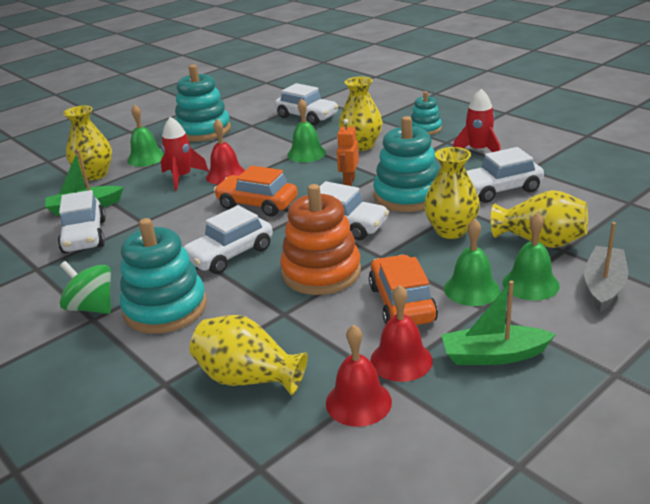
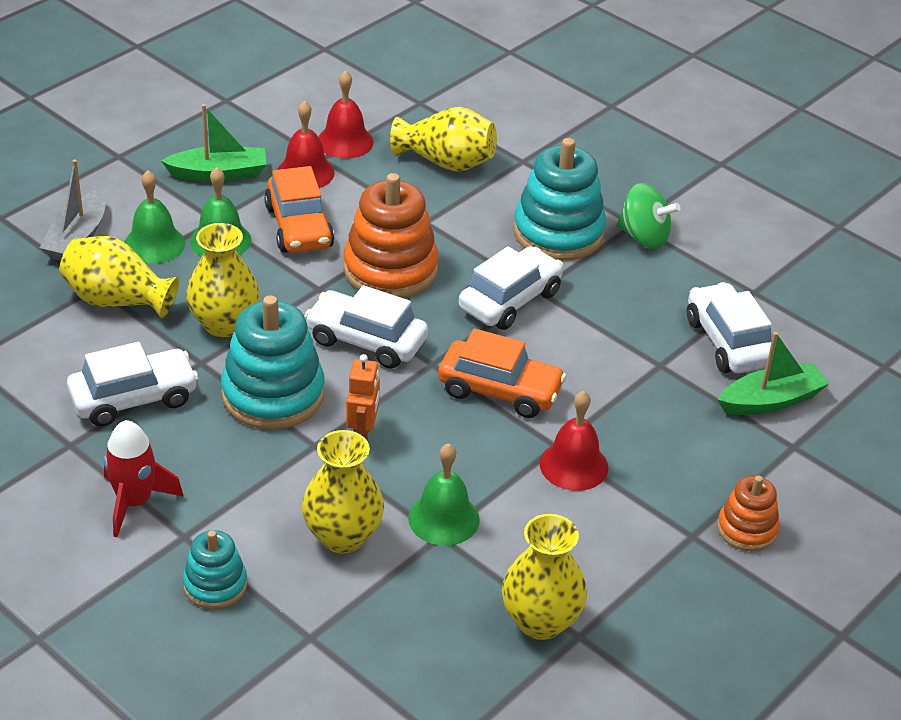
camera: 170 degrees right, 10 degrees up
yellow vase [63,106,112,180] -> yellow vase moved to [502,514,587,640]
green bell [127,104,164,167] -> orange stacking toy [717,475,780,551]
red rocket [161,117,208,190] -> none
turquoise stacking toy [175,65,231,141] -> none
white car [275,83,338,125] -> none

